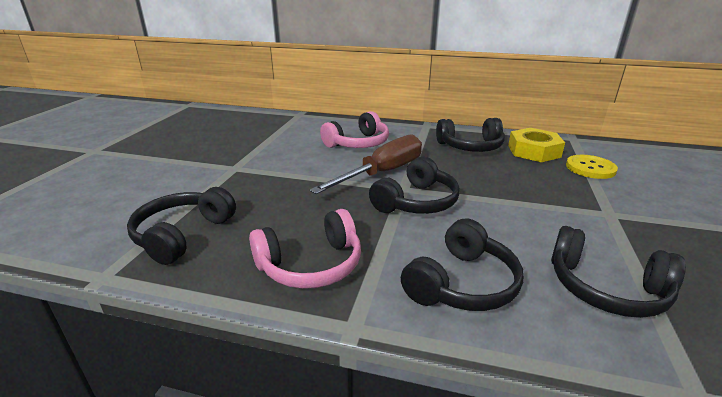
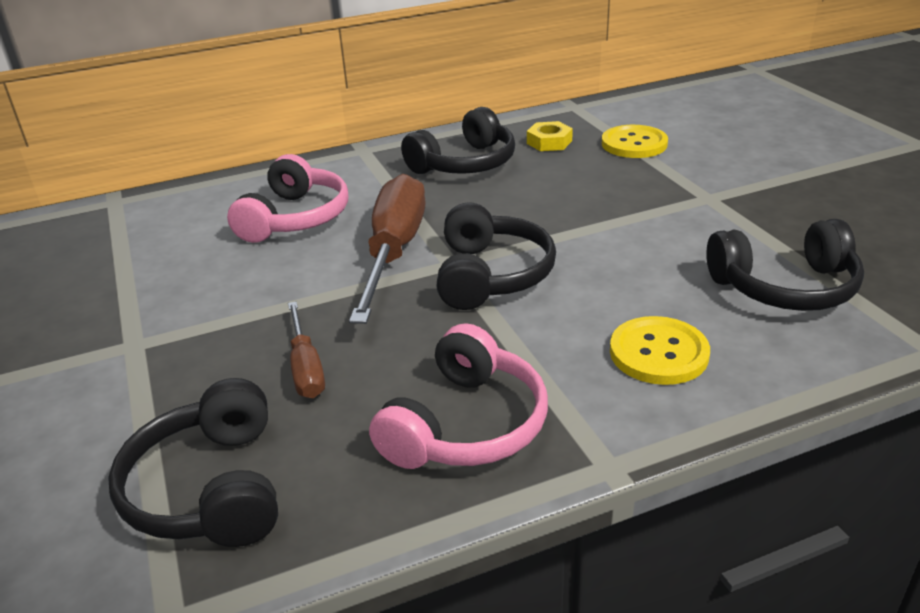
camera: 35 degrees left, 5 degrees up
black headphones [401,219,524,311] -> yellow button [610,316,710,385]
yellow nut [508,128,565,162] -> yellow nut [527,121,573,151], size x0.57
none -> brown screwdriver [288,302,325,398]

